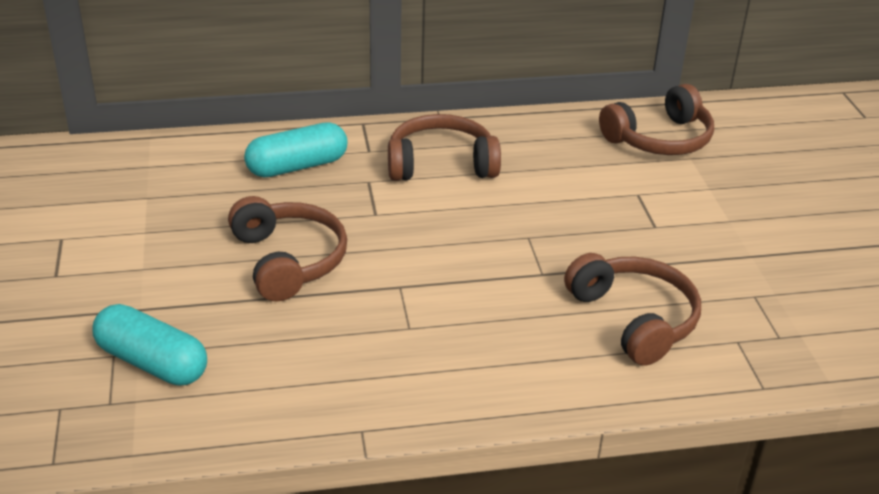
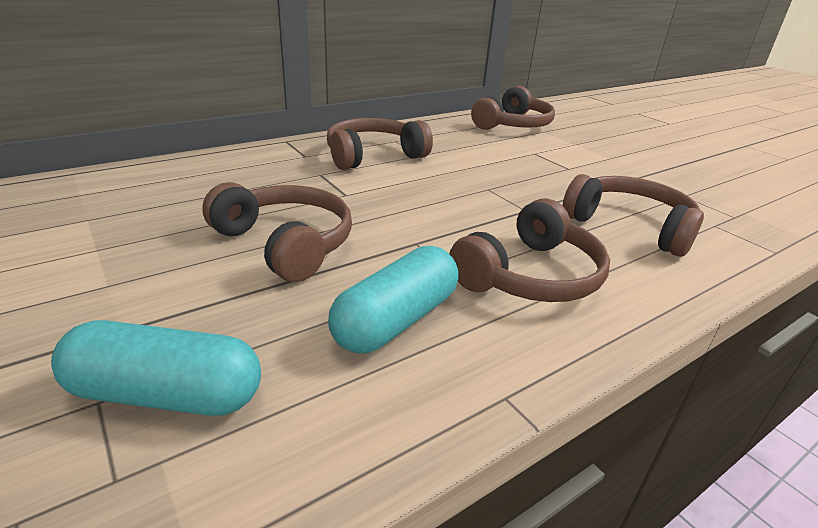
camera: 25 degrees left, 5 degrees down
turquoise capsule [244,122,348,177] -> turquoise capsule moved to [328,246,459,353]
none -> brown headphones [449,198,610,302]

